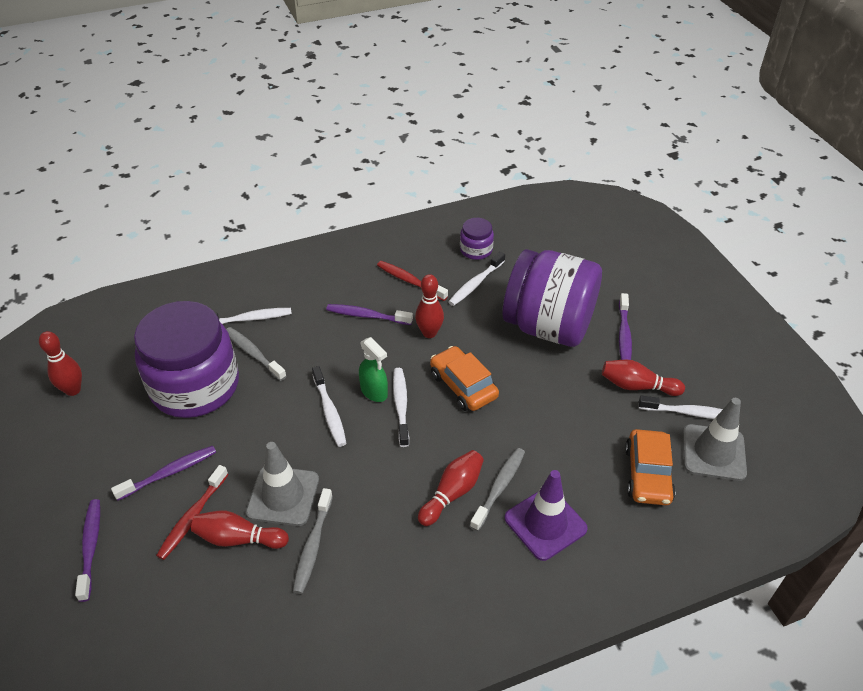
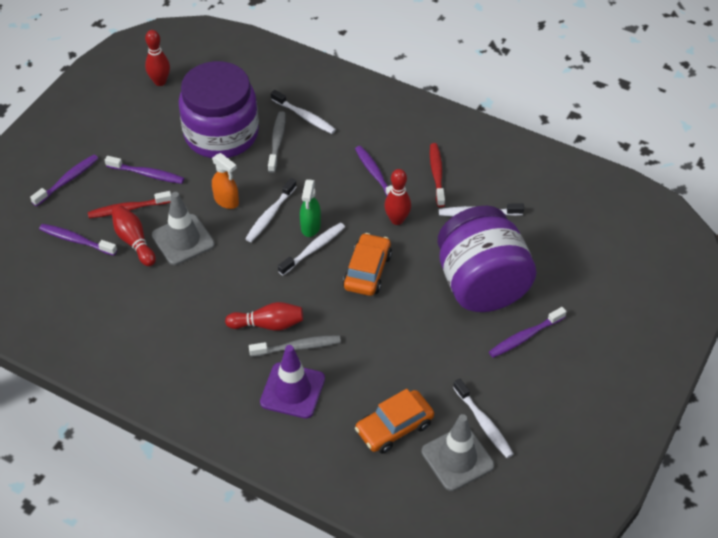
camera: 50 degrees right, 5 degrees up
grey toothbrush [293,488,333,594] -> none
purple jar [460,218,494,260] -> none
red bowling pin [602,360,685,396] -> none
none -> purple toothbrush [39,224,117,256]
none -> orange spray bottle [212,153,239,209]

